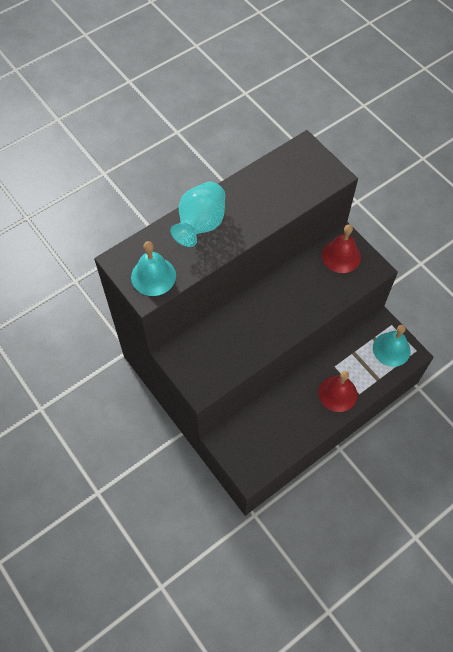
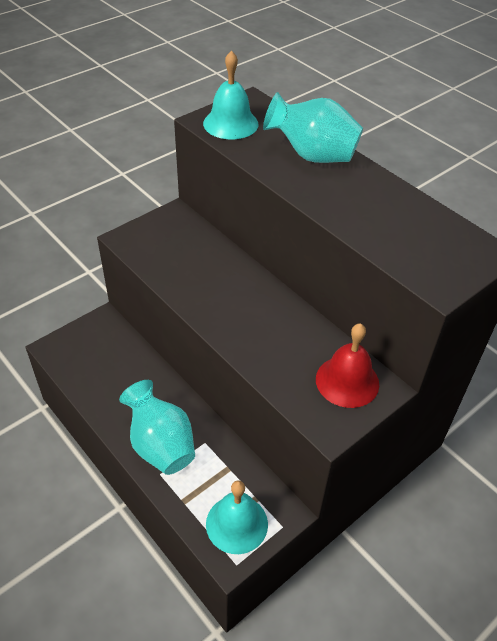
camera: 85 degrees right, 15 degrees down
red bell [318,371,357,412] -> turquoise vase [119,380,195,475]

